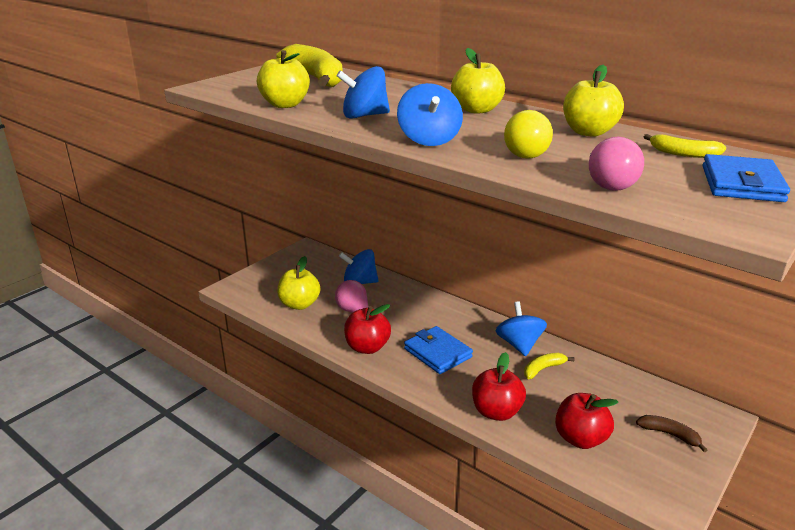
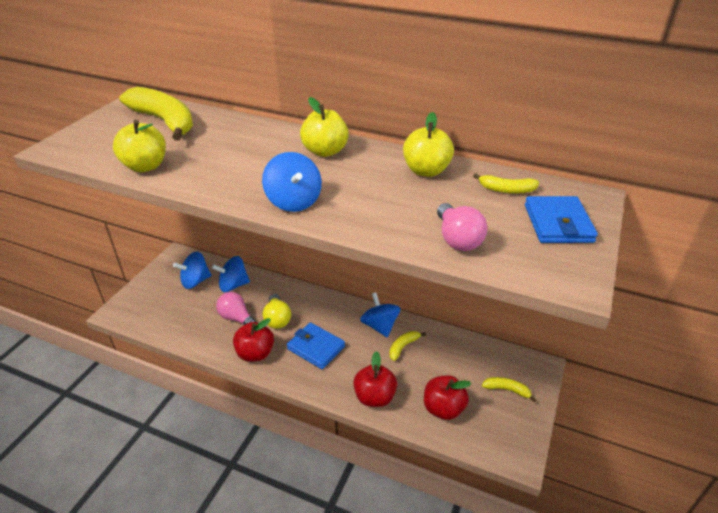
camera: 15 degrees left, 10 degrees up
yellow apple [277,256,320,310] -> none
blue spinning top [336,66,390,119] -> blue spinning top moved to [173,252,211,289]
yellow light bulb [504,110,553,159] -> yellow light bulb moved to [263,294,291,329]
brown banana [636,415,707,452] -> yellow banana [482,377,536,402]

